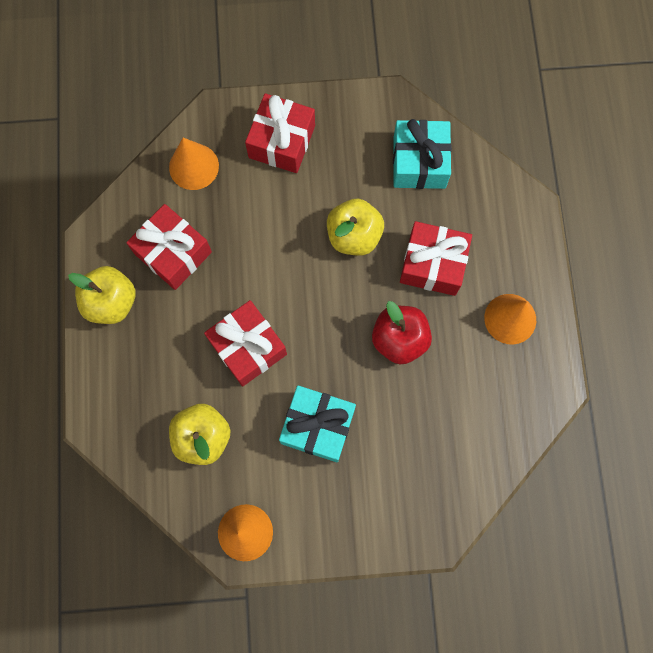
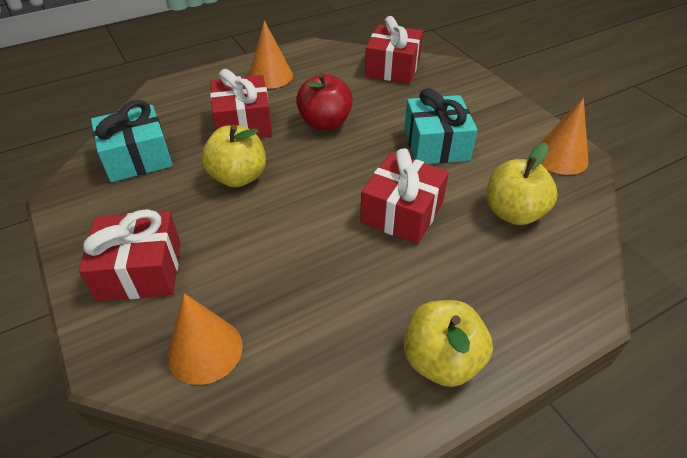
camera: 115 degrees left, 30 degrees down
red gift [126,204,212,290] -> red gift moved to [365,16,423,84]

